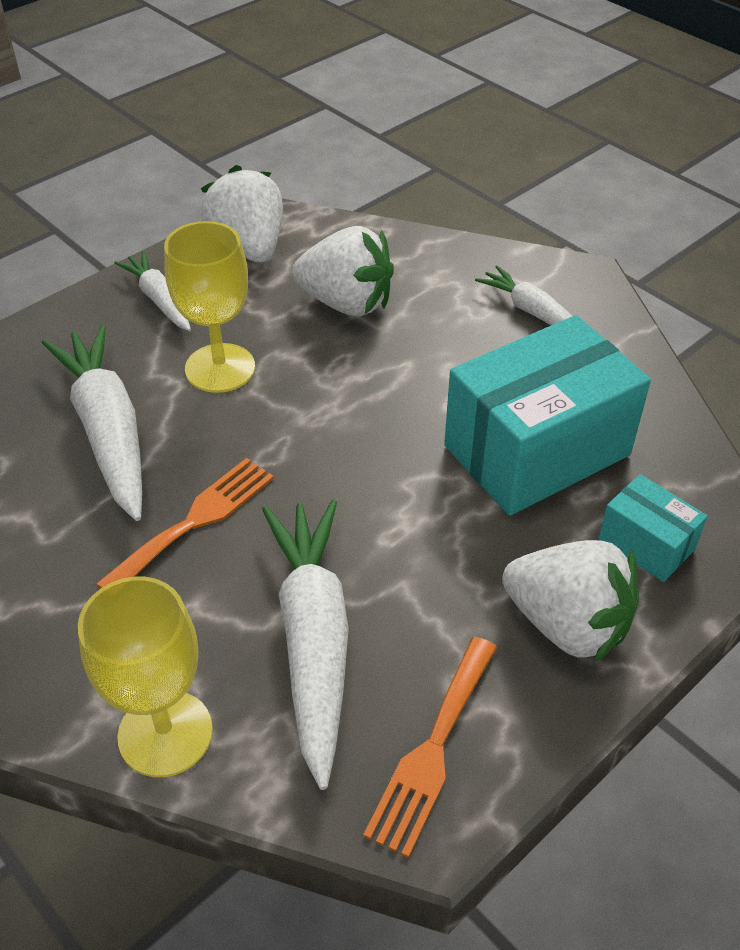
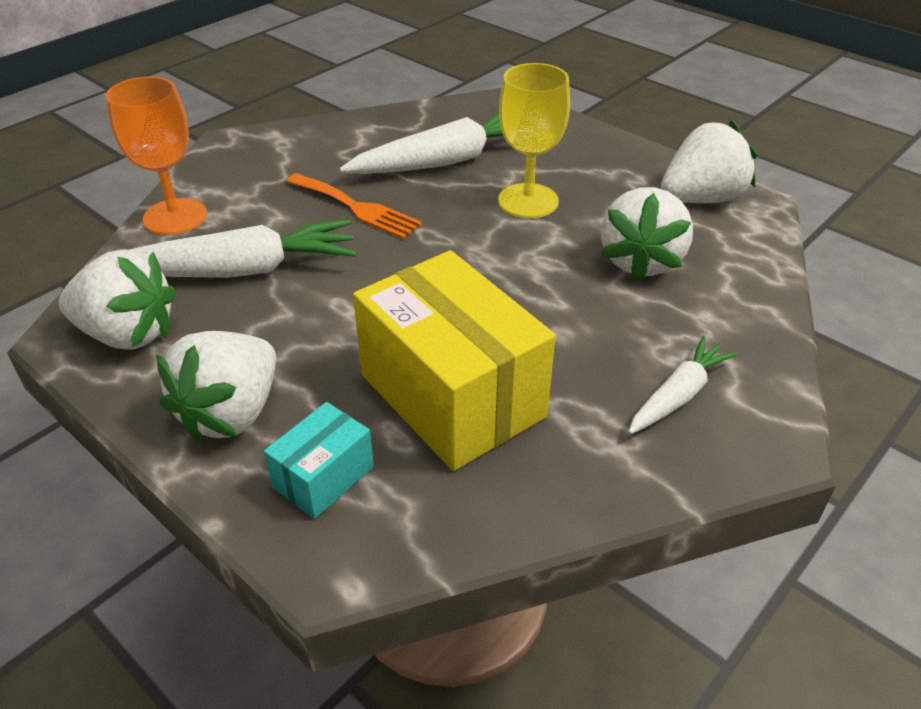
camera: 85 degrees right, 5 degrees down
yellow goblet [78,577,213,777] -> orange goblet [106,76,207,235]
white carrot [114,251,191,331] -> none
orange fork [363,637,497,858] -> white strawberry [59,249,176,350]
turquoise box [444,315,651,516] -> yellow box [353,250,556,471]

